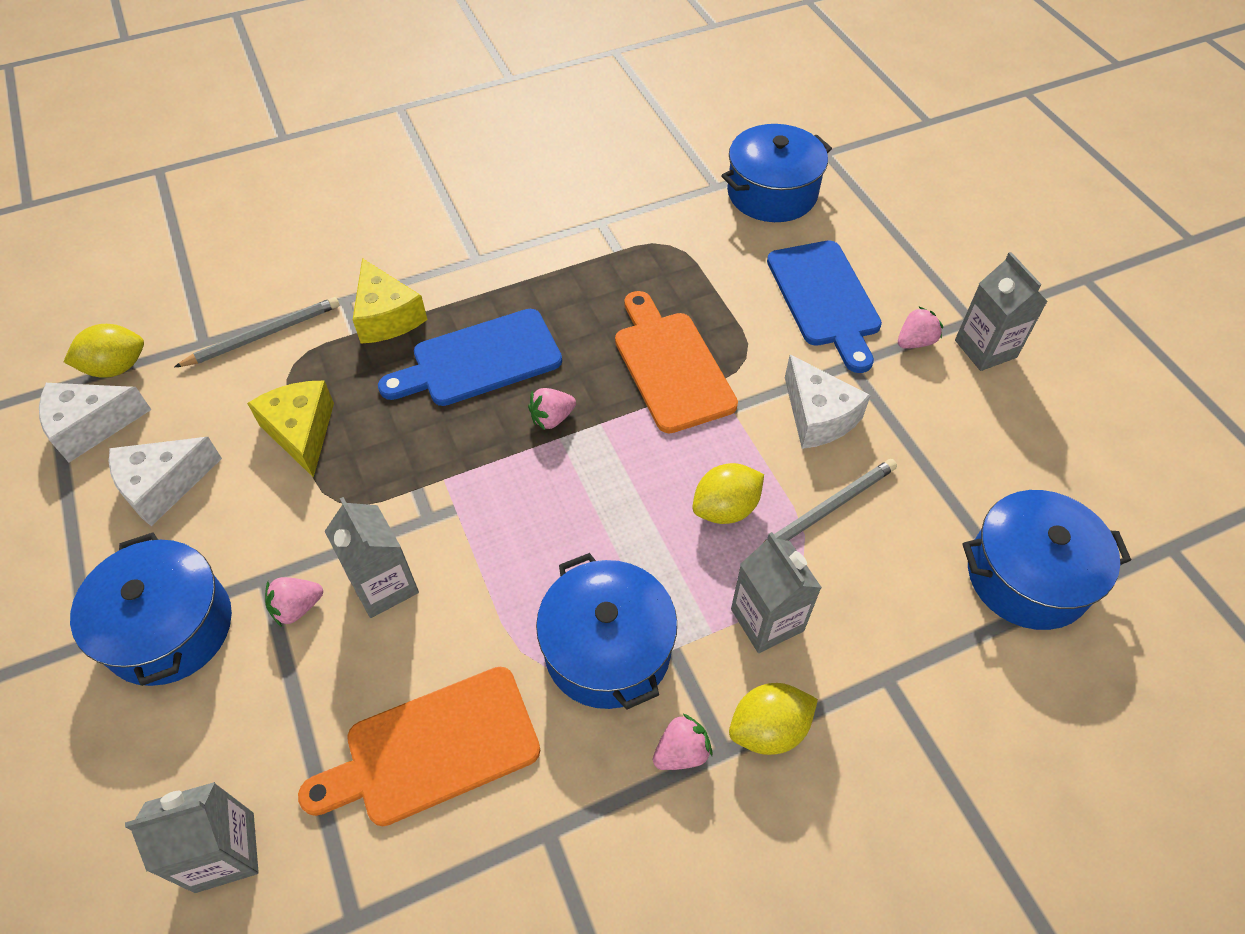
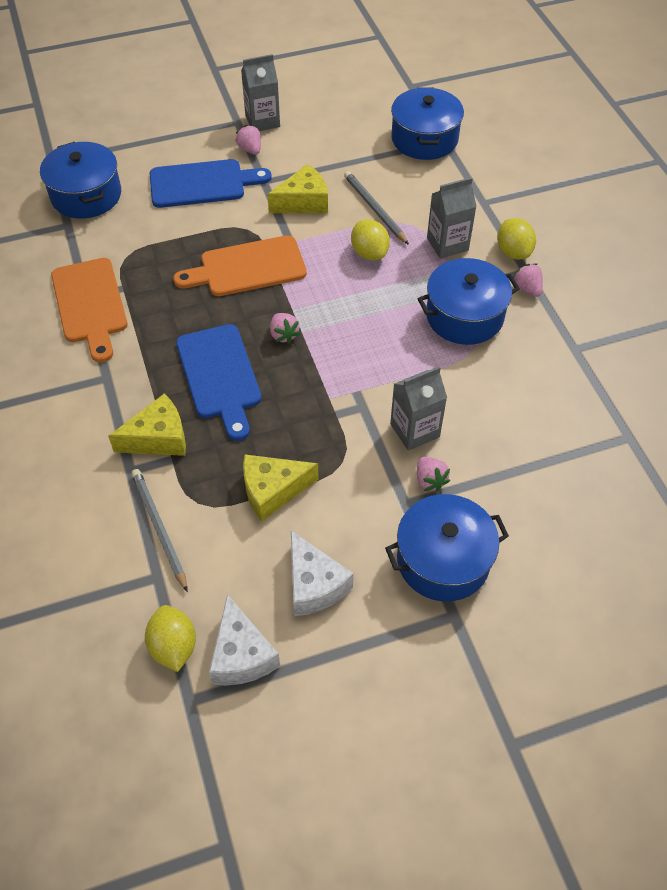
camera: 85 degrees left, 0 degrees up
grey carton [125,782,258,893] -> none
orange cutting board [298,667,540,826] -> orange cutting board moved to [51,258,128,363]
white cheese [785,355,871,449] -> yellow cheese [267,164,328,213]

